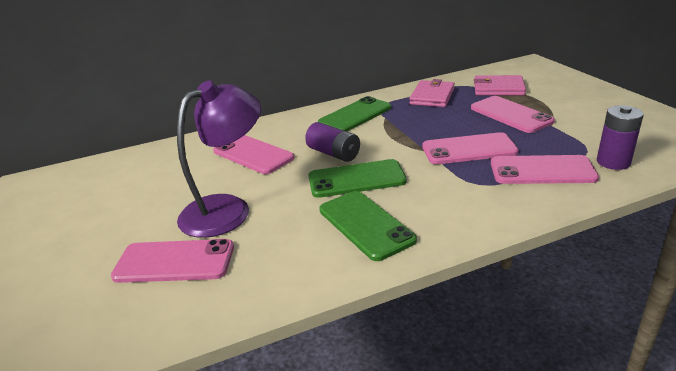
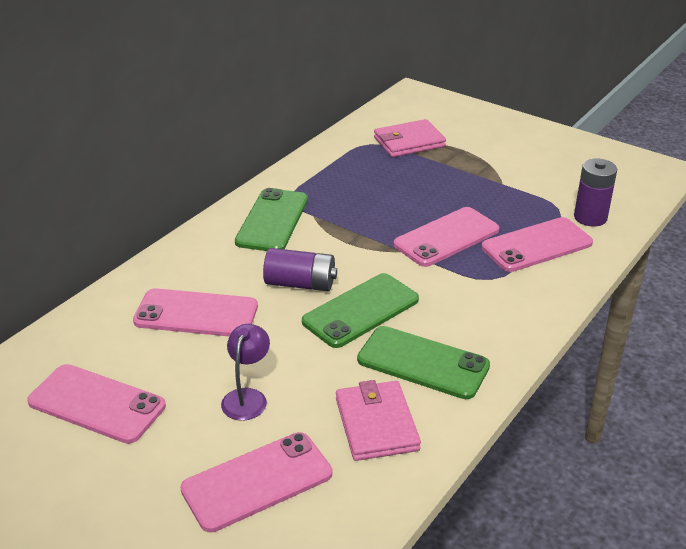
camera: 35 degrees left, 5 degrees up
purple lamp [177,81,261,238] -> purple lamp [221,324,270,421], size x0.49
pink wallet [409,79,455,107] -> pink wallet moved to [336,380,421,461]
pink phone [471,96,555,133] -> pink phone moved to [27,364,166,444]

